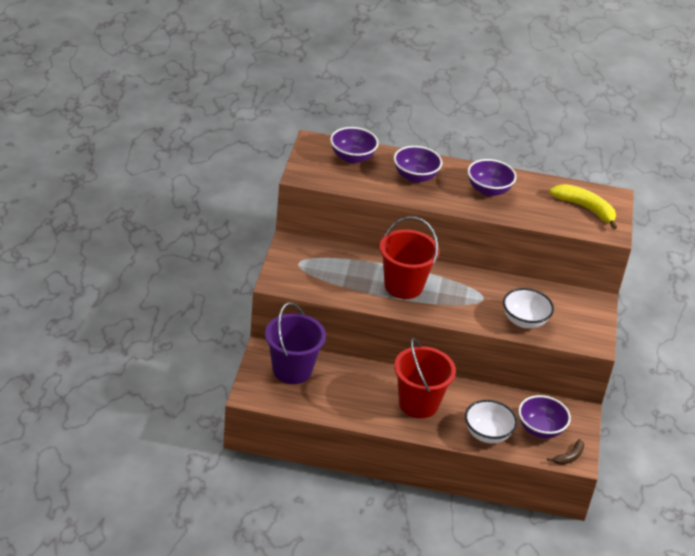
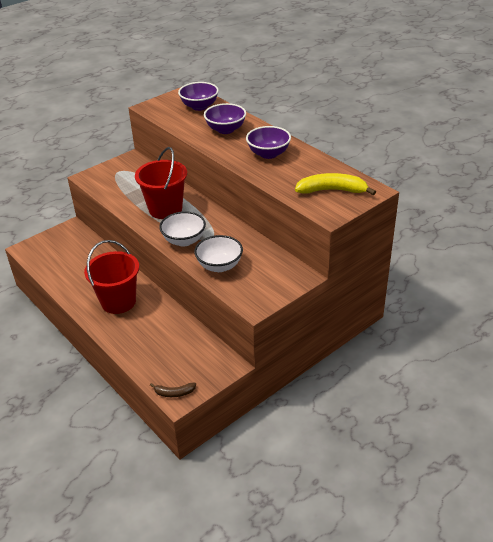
camera: 45 degrees right, 0 degrees up
purple bucket [265,302,326,384] -> none
white bowl [465,400,517,444] -> white bowl moved to [159,211,206,247]
purple bowl [518,395,571,439] -> none
yellow banana [549,184,617,229] -> yellow banana turned 75 degrees counterclockwise [295,173,376,195]

